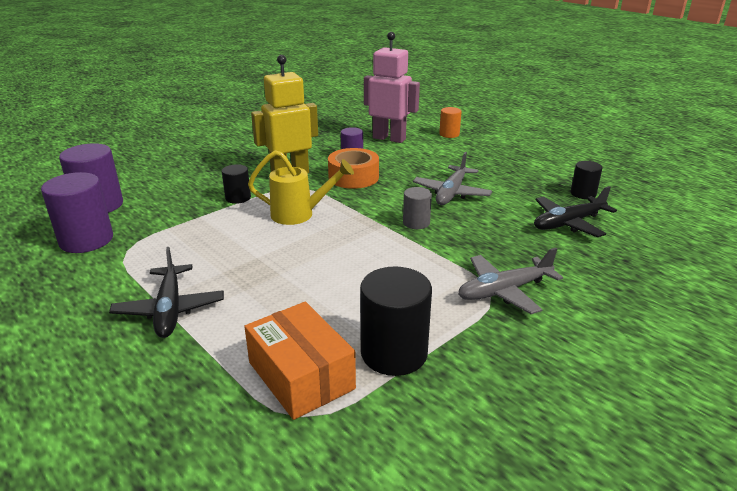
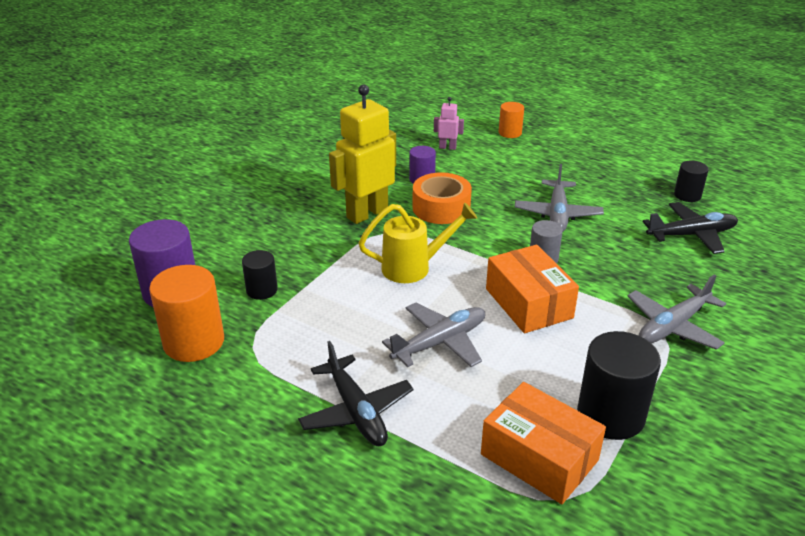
camera: 15 degrees left, 5 degrees up
purple cylinder [41,172,113,253] -> orange cylinder [149,265,224,362]
black cylinder [222,164,251,204] -> black cylinder moved to [242,250,278,300]
pink robot [364,32,420,143] -> pink robot [434,97,464,150], size x0.45
black plane [534,186,617,237] -> black plane turned 150 degrees counterclockwise [642,202,738,254]
none -> grey plane [382,303,485,368]
none -> orange box [486,245,579,333]

